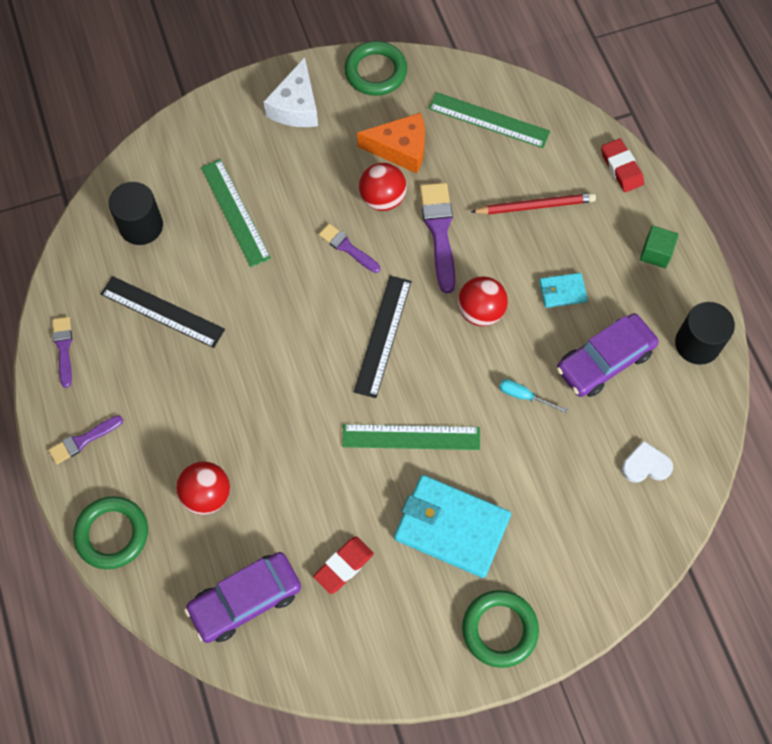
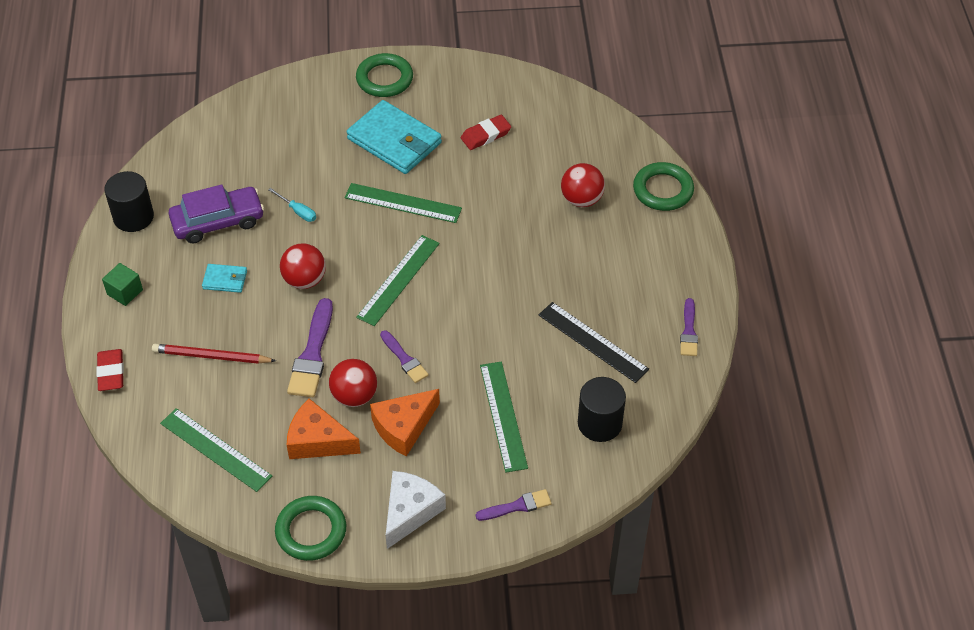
camera: 165 degrees left, 15 degrees down
purple brush [49,415,123,464] -> purple brush moved to [476,489,552,521]
purple car [184,552,301,643] -> none
black ruler [354,276,412,398] -> green ruler [356,235,440,326]
white heart [622,441,673,483] -> none
none -> orange cheese [370,389,440,457]

